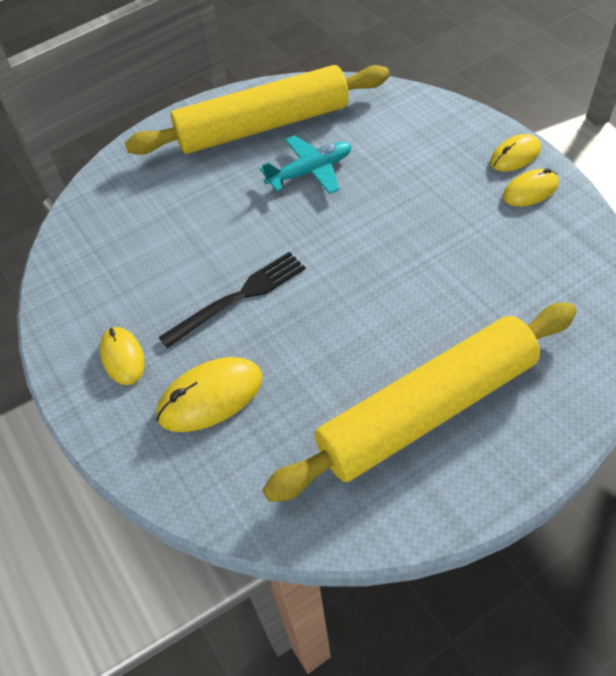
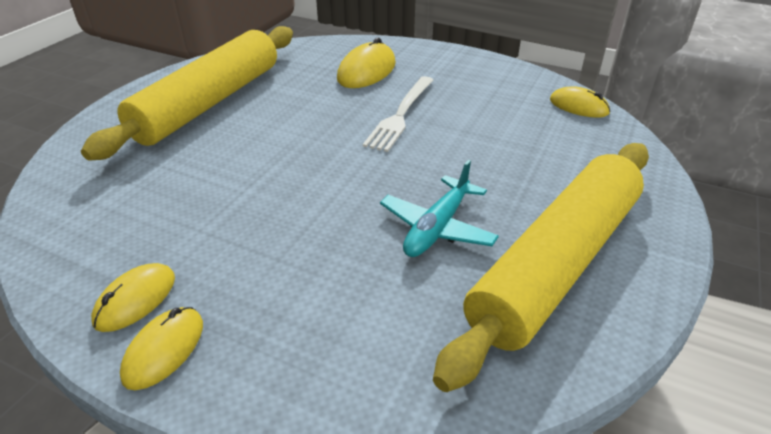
camera: 145 degrees right, 15 degrees down
yellow mouse [100,327,145,385] -> yellow mouse moved to [550,86,610,118]
black fork [158,252,306,349] -> white fork [363,76,433,152]

